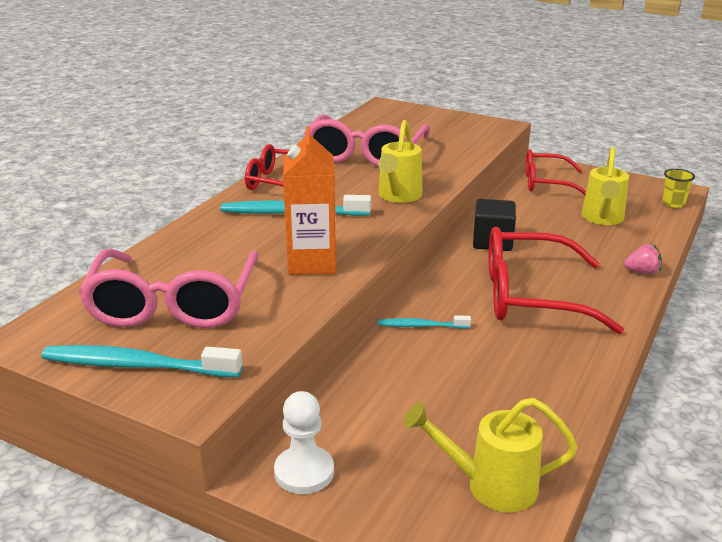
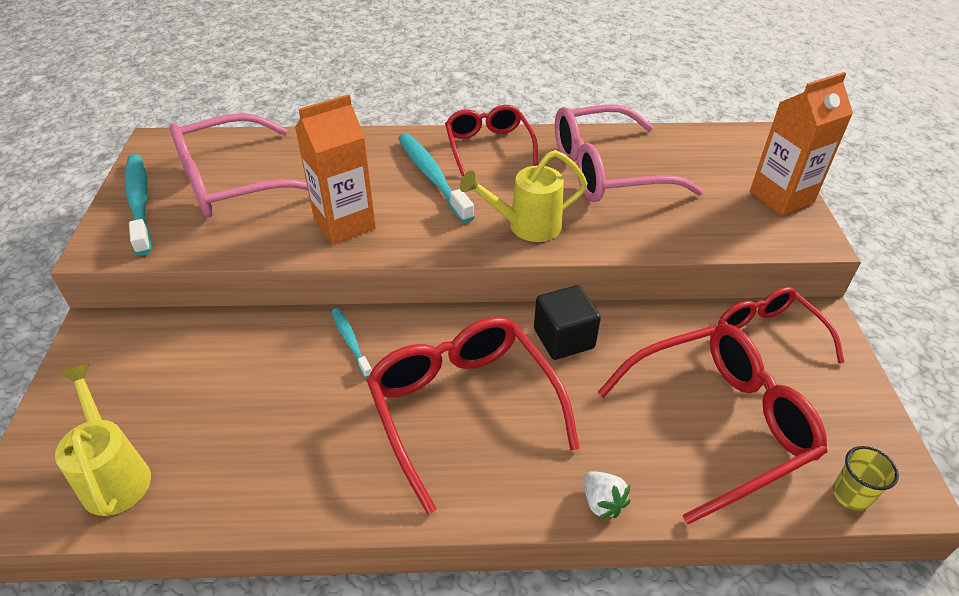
camera: 60 degrees right, 15 degrees up
white pawn [274,391,334,494] -> none
yellow watering can [581,147,629,225] -> red glasses [597,324,828,524]
pink strawberry [624,244,662,274] -> white strawberry [584,471,631,520]
none -> orange carton [750,72,853,216]

